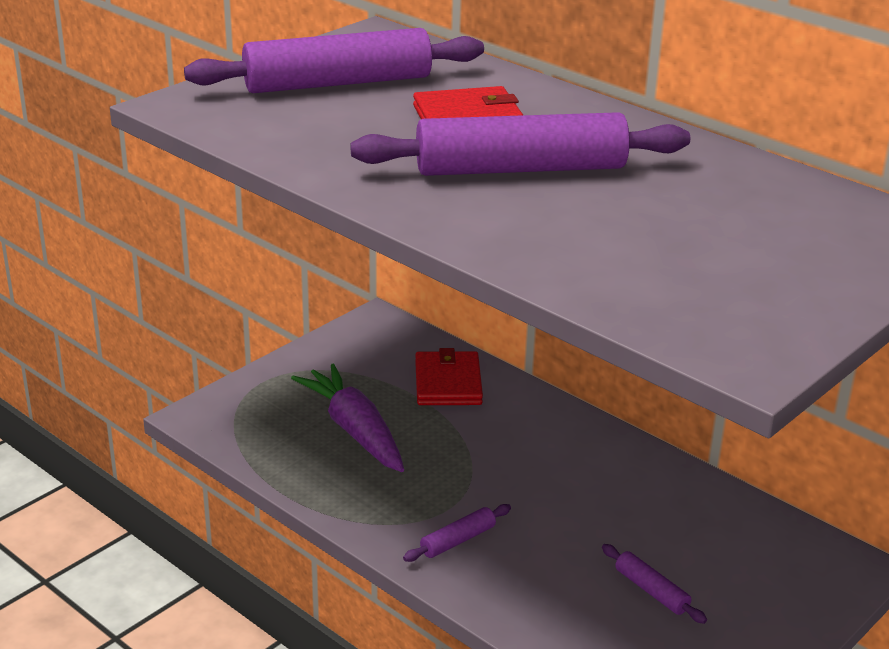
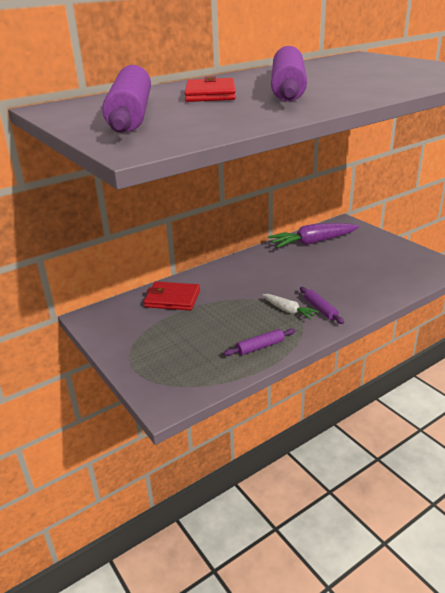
camera: 75 degrees left, 0 degrees up
purple carrot [291,364,404,472] -> purple carrot moved to [268,223,359,248]
purple rolling pin [602,544,707,624] -> purple rolling pin moved to [224,328,295,356]
none -> white carrot [262,294,319,320]

